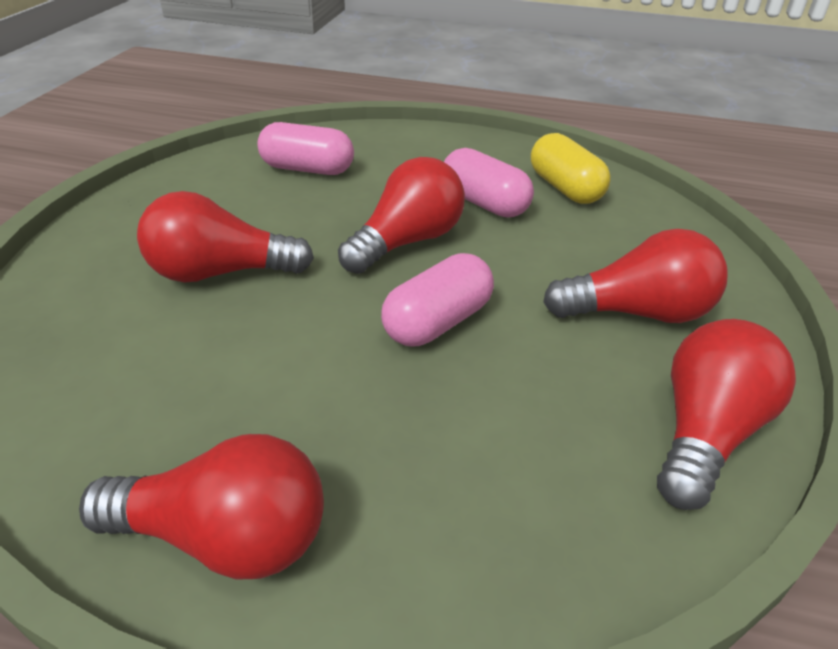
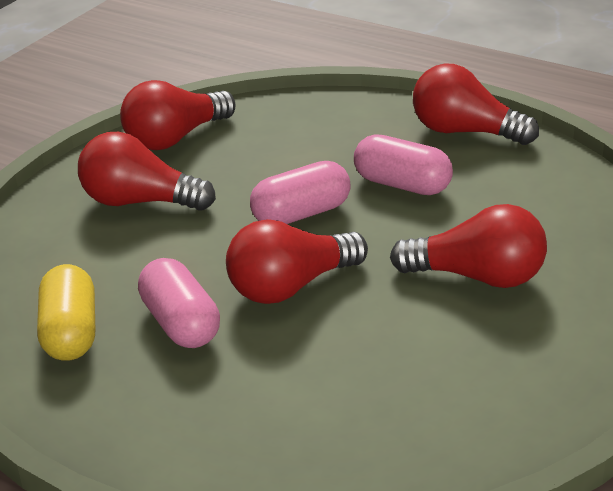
camera: 160 degrees left, 5 degrees down
pink capsule [257,122,354,175] -> pink capsule moved to [354,135,453,195]

